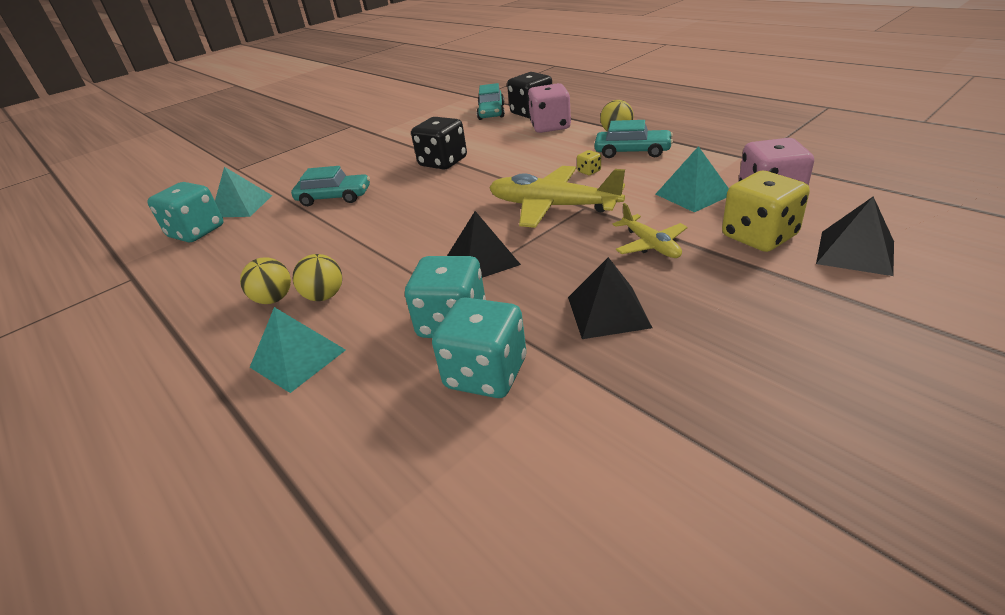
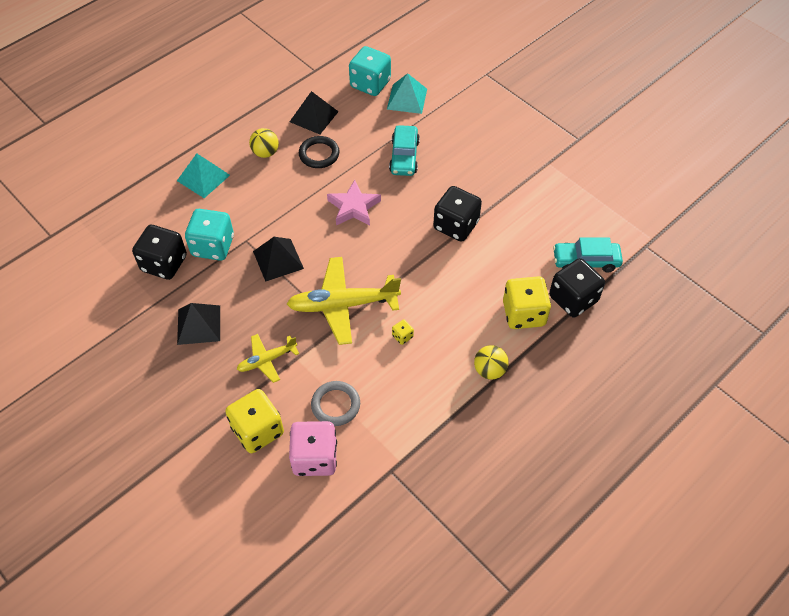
camera: 85 degrees right, 20 degrees up
yellow ball [292,254,342,301] -> none
turquoise dice [432,297,526,398] -> black dice [132,225,187,280]
yellow plane [489,166,625,228] -> yellow plane turned 120 degrees counterclockwise [287,257,401,345]
pink dice [528,83,571,133] -> yellow dice [503,276,551,329]
turquoise car [594,120,673,158] -> none
turquoise pyramid [656,146,729,212] -> grey ring [311,381,360,426]
black pyramid [816,196,894,276] -> black pyramid moved to [290,91,339,134]
none -> black ring [299,136,340,168]
none -> pink star [327,180,381,226]

